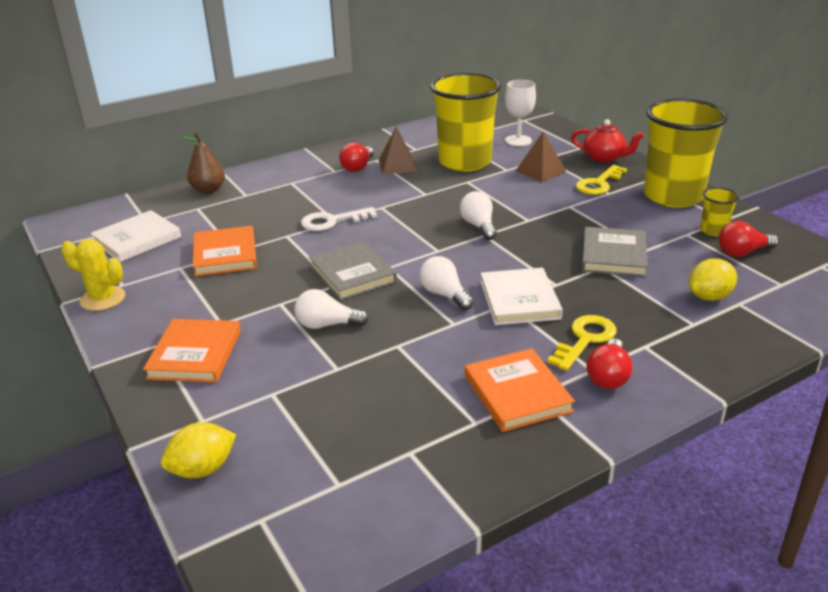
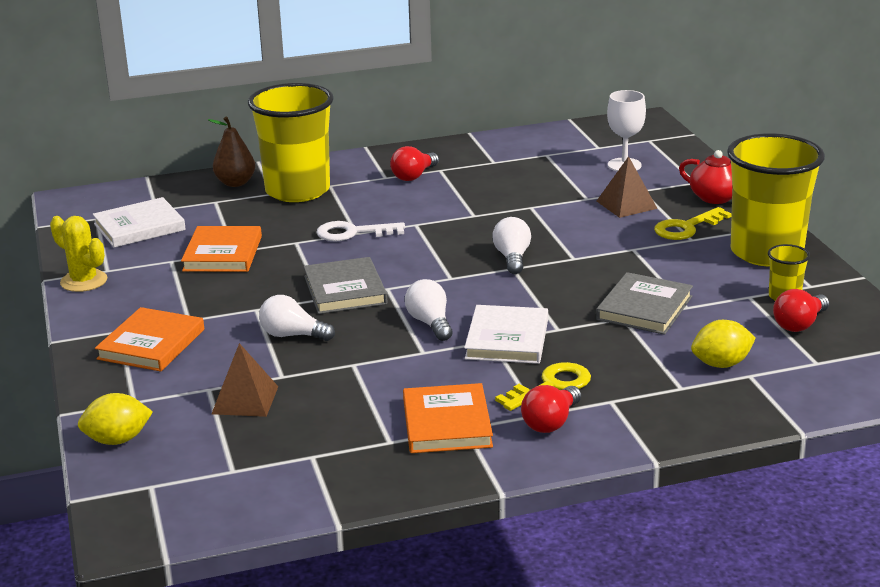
camera: 15 degrees right, 5 degrees down
brown pyramid [379,127,417,174] -> brown pyramid moved to [212,343,278,417]
yellow cup [430,73,501,172] -> yellow cup moved to [248,83,334,202]
red light bulb [719,221,778,257] -> red light bulb turned 45 degrees counterclockwise [773,289,829,332]

